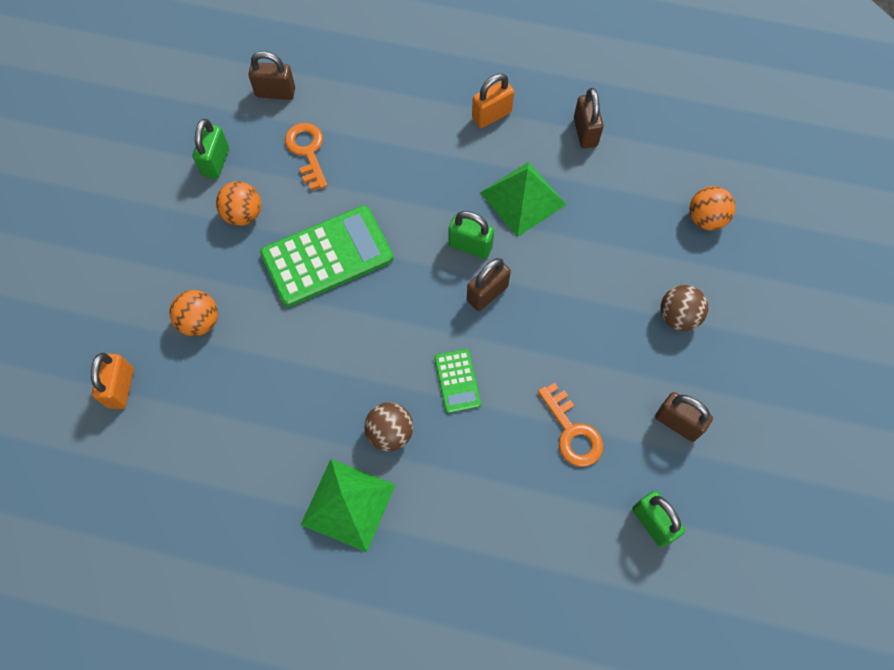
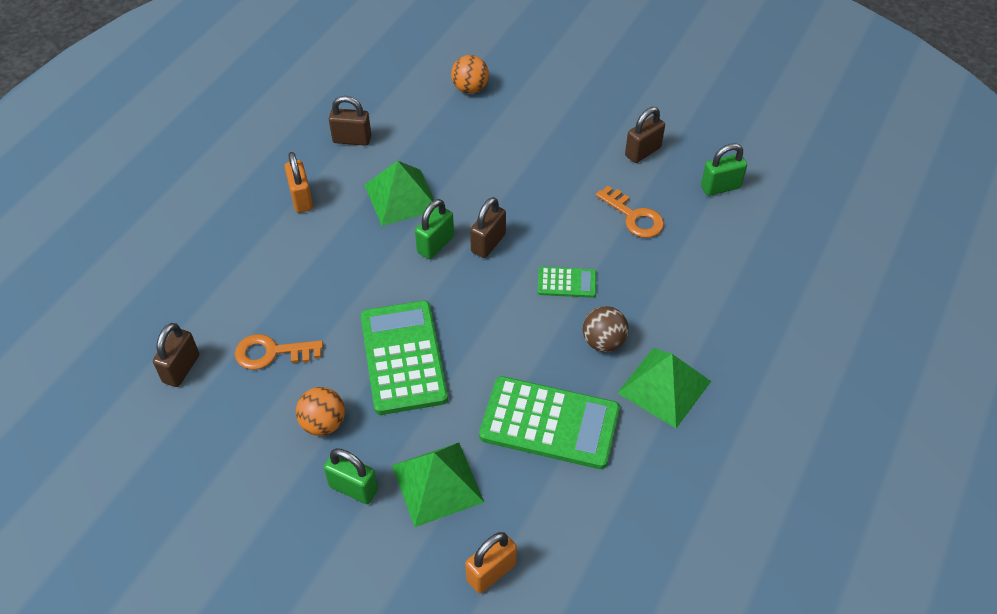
camera: 75 degrees left, 15 degrees down
orange padlock [91,353,134,409] -> orange padlock turned 60 degrees counterclockwise [465,532,517,594]
orange ball [170,290,218,336] -> green pyramid [392,443,484,527]
green padlock [193,119,229,179] -> green padlock moved to [324,448,378,504]
brown padlock [467,258,511,311] -> brown padlock turned 60 degrees clockwise [470,197,506,258]
orange key [538,383,603,467] -> orange key turned 60 degrees clockwise [596,186,664,238]
brown ball [661,285,708,331] -> none
none -> green calculator [479,376,620,469]

